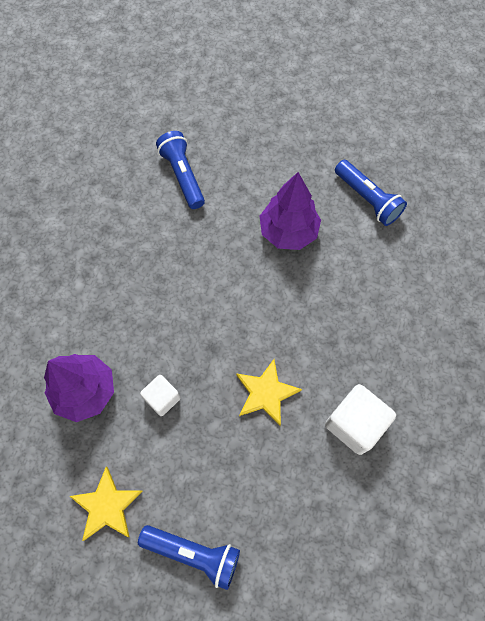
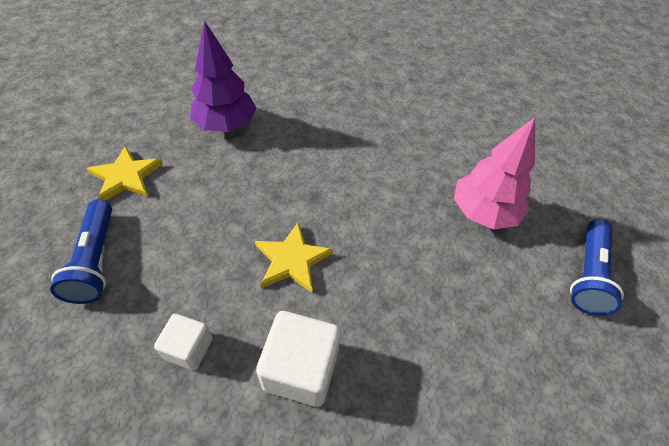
camera: 60 degrees right, 15 degrees down
white cube [140,375,181,416] -> white cube moved to [154,314,213,370]
blue flashlight [156,131,205,209] -> none
purple tree [260,172,321,250] -> pink tree [454,117,535,230]

